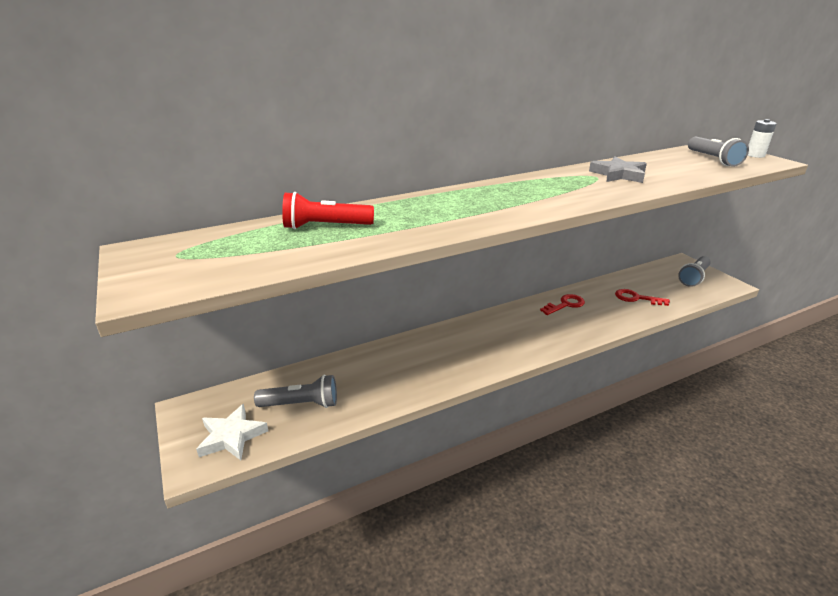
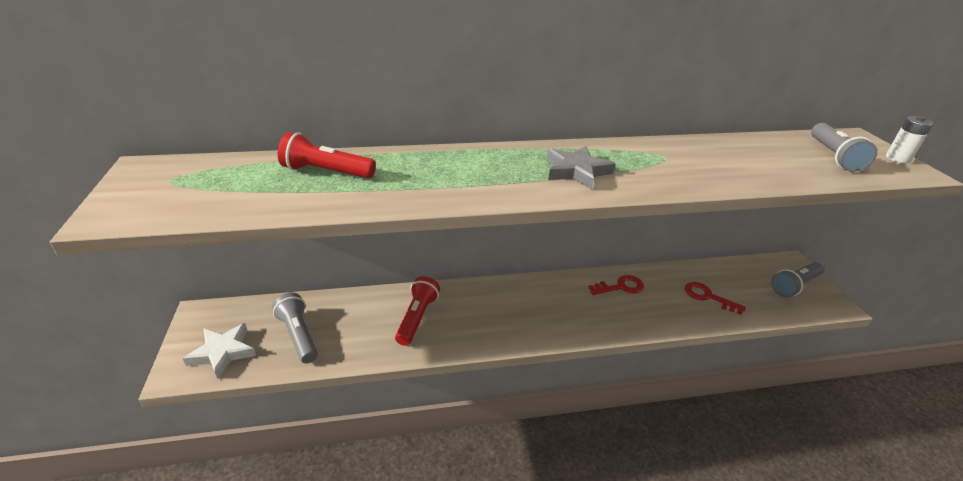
camera: 15 degrees right, 5 degrees up
grey flashlight [254,375,337,408] -> grey flashlight turned 135 degrees counterclockwise [272,292,318,363]
grey star [589,157,647,183] -> grey star moved to [547,146,616,190]
none -> red flashlight [395,276,440,346]

